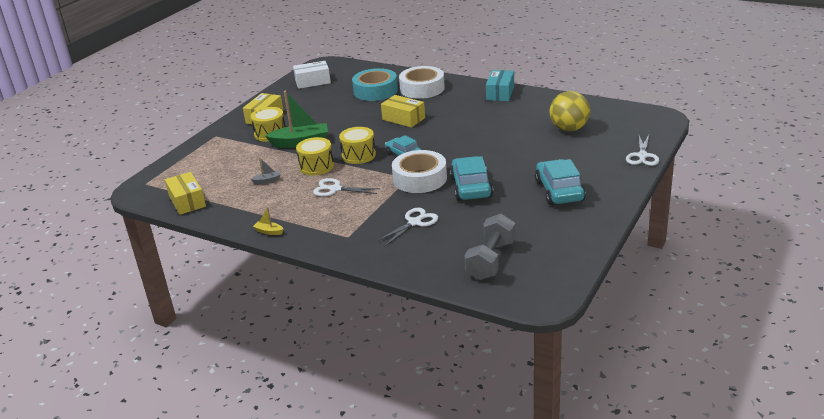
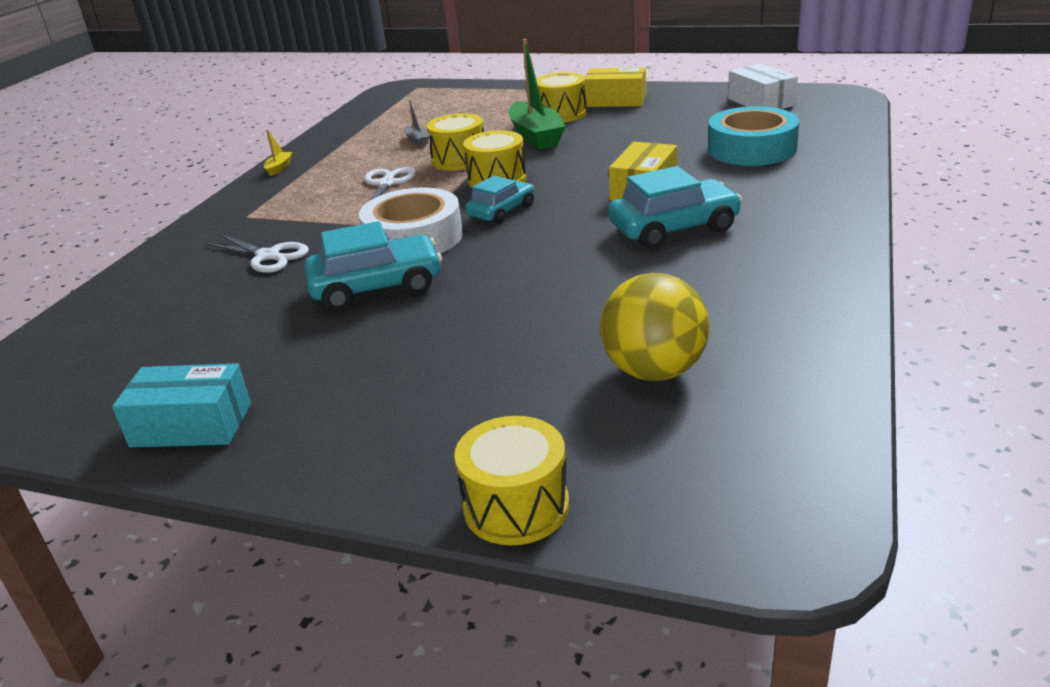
camera: 80 degrees right, 0 degrees up
yellow box [165,172,206,215] -> none
white tape [399,66,445,99] -> none
grey dumbbell [464,214,516,280] -> none
turquoise box [486,70,514,101] -> turquoise box moved to [112,363,251,447]
turquoise car [535,159,586,205] -> turquoise car moved to [608,166,742,248]
white scissors [626,135,659,166] -> yellow drum [454,416,569,545]

